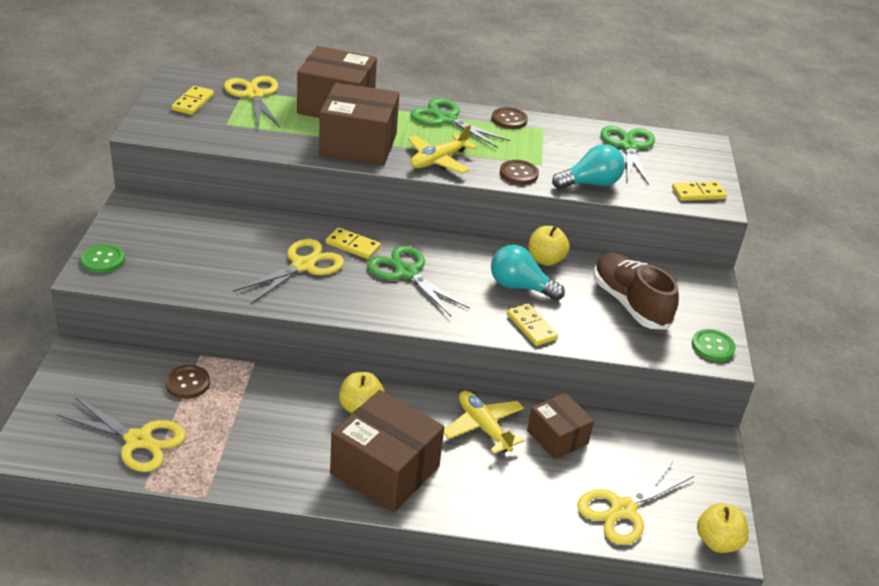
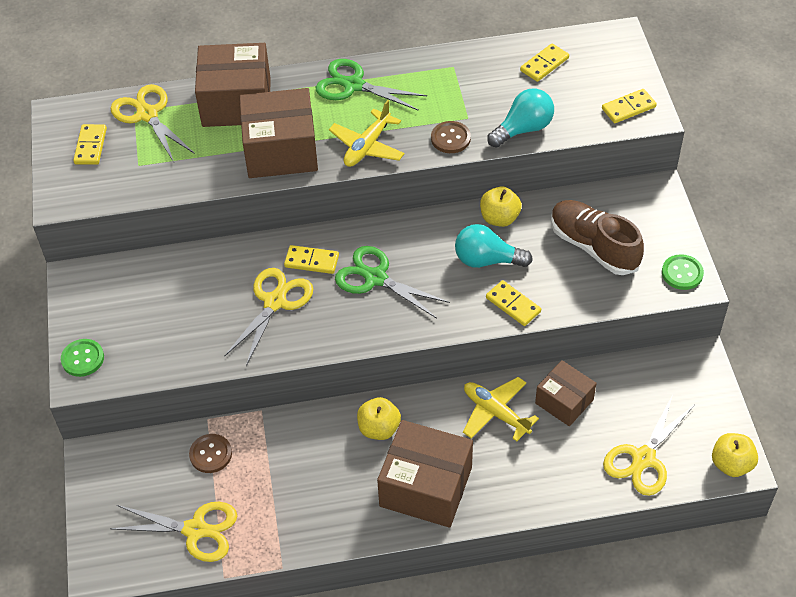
camera: 10 degrees left, 15 degrees up
brown button [492,107,528,129] -> none
green scissors [601,126,655,185] -> yellow domino [520,43,569,82]

